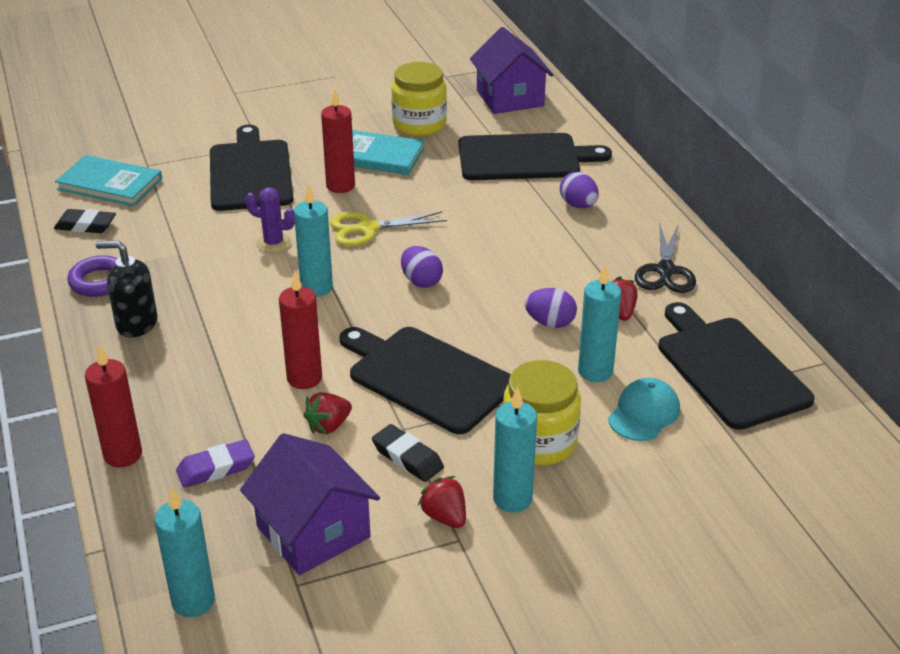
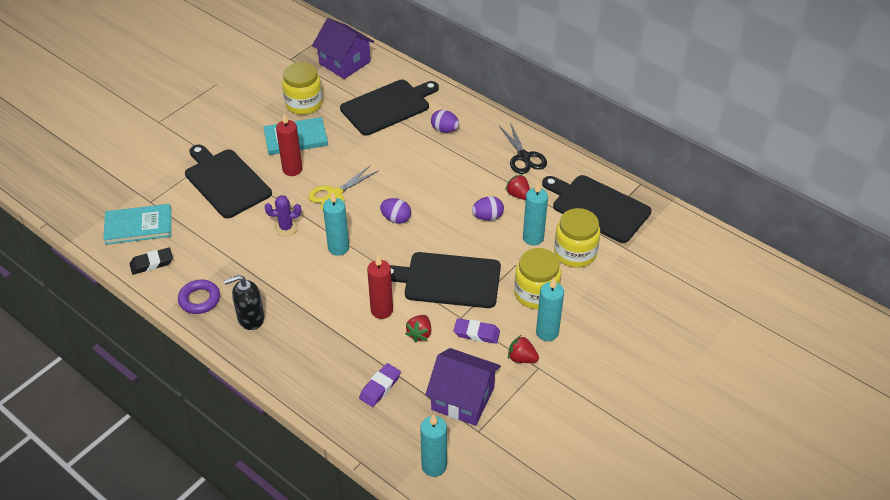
camera: 30 degrees left, 10 degrees up
red candle [85,345,142,468] -> none
black eraser [372,424,444,482] -> purple eraser [454,318,500,344]
turquoise cap [608,378,680,441] -> yellow jar [554,208,600,268]

